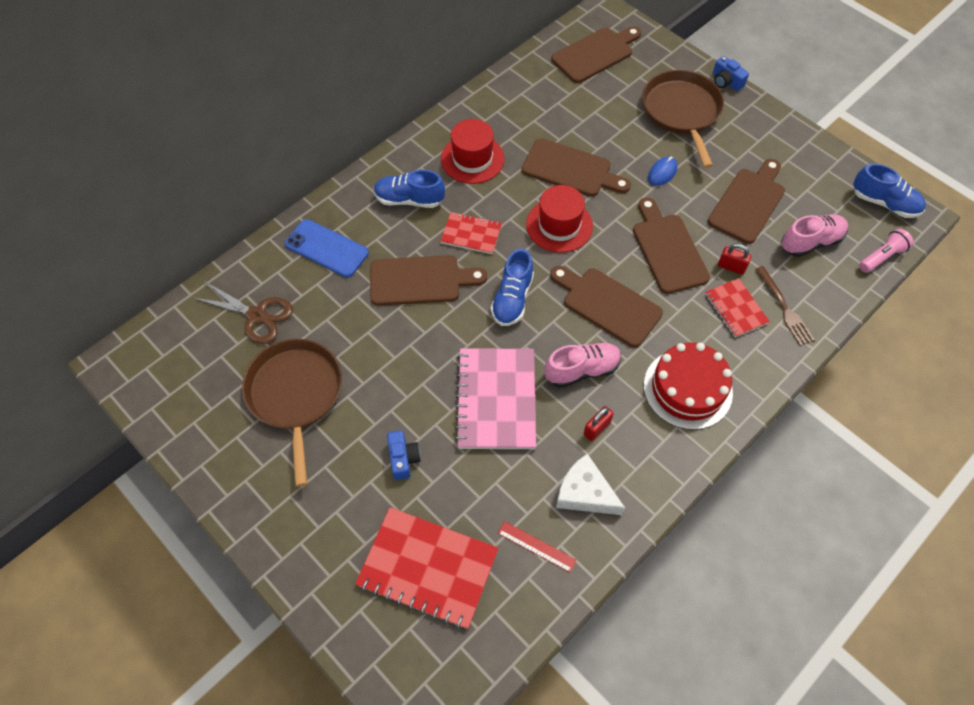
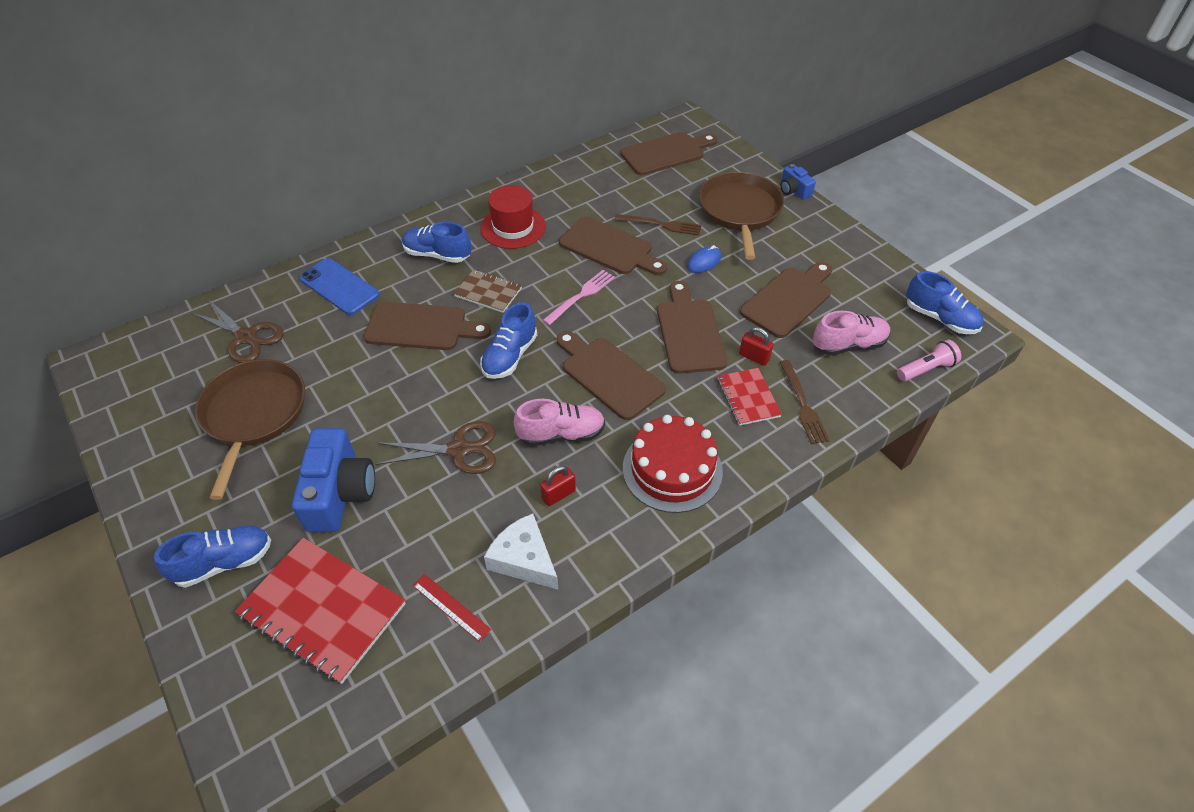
camera: 10 degrees right, 10 degrees down
blue camera [387,430,421,480] -> blue camera [292,428,375,532], size x1.93
red notebook [440,212,502,254] -> brown notebook [453,269,522,313]
pink notebook [455,348,536,449] -> brown scissors [375,421,496,474]
red hat [526,185,593,253] -> pink fork [543,270,615,325]
none -> blue shoe [154,526,271,588]
none -> brown fork [614,214,701,236]

